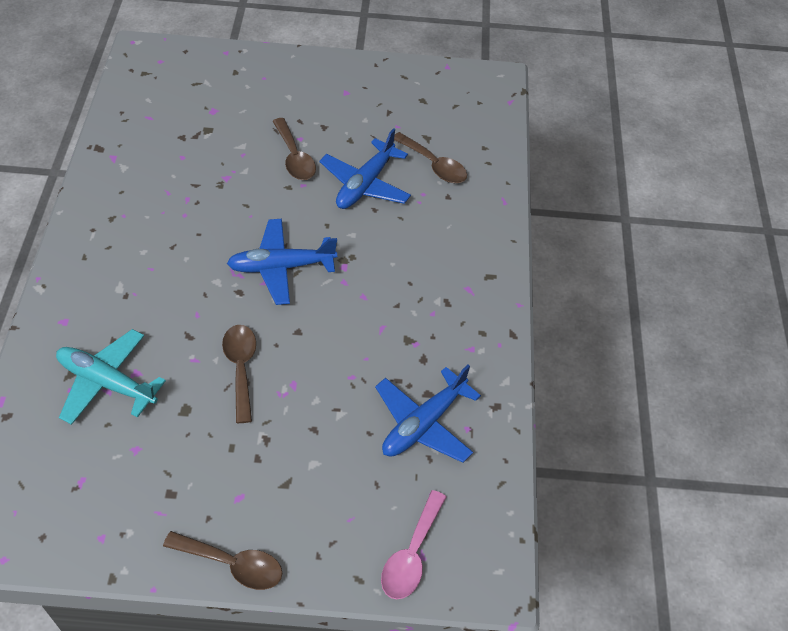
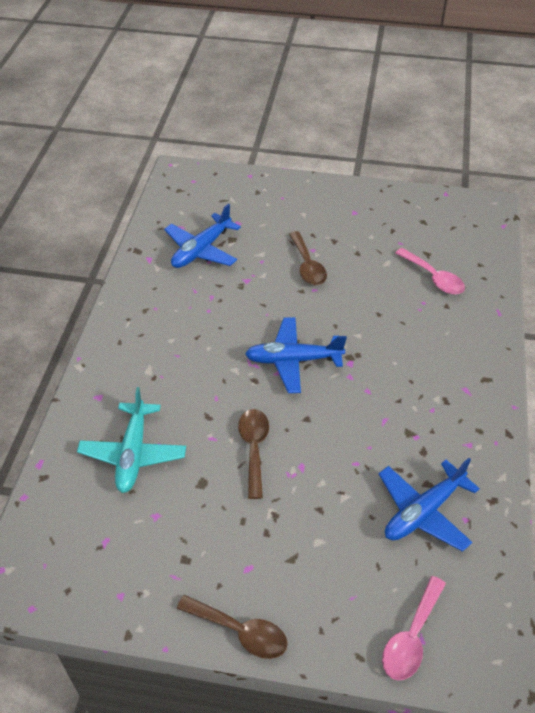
camera: 10 degrees right, 5 degrees down
turquoise plane [56,329,166,425] -> turquoise plane turned 120 degrees counterclockwise [77,387,186,493]
blue plane [319,128,411,209] -> blue plane moved to [164,203,241,268]
brown spoon [394,132,467,183] -> pink spoon [395,248,465,294]

